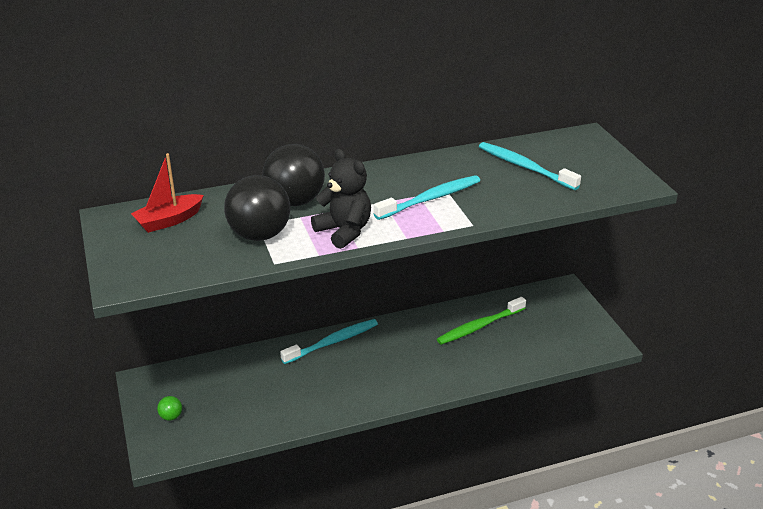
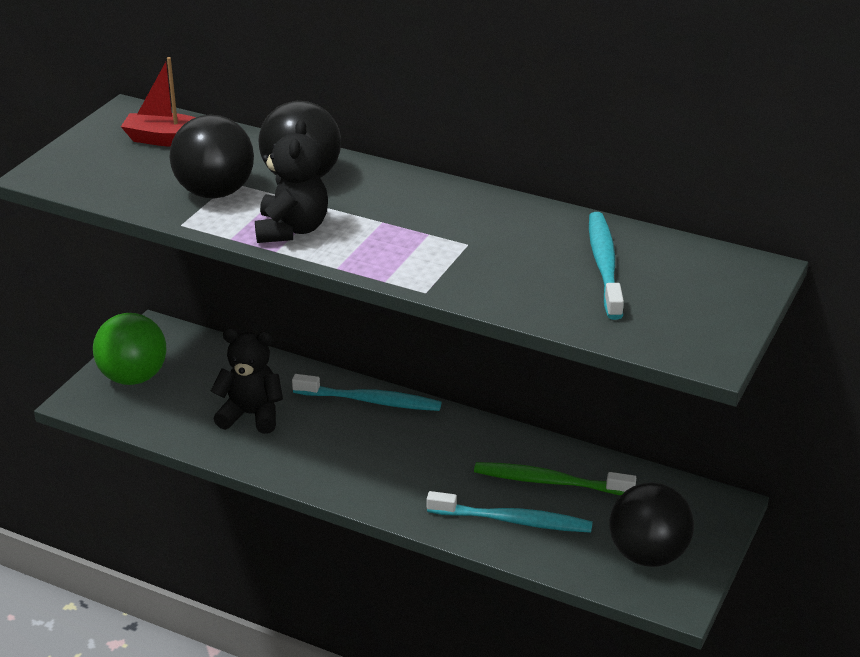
camera: 45 degrees right, 0 degrees up
green ball [157,396,182,421] -> green ball [93,313,166,385], size x2.38
turquoise toothbrush [374,175,480,220] -> turquoise toothbrush moved to [427,491,593,533]
none -> black teddy bear [211,329,283,434]
none -> black ball [609,482,694,567]

